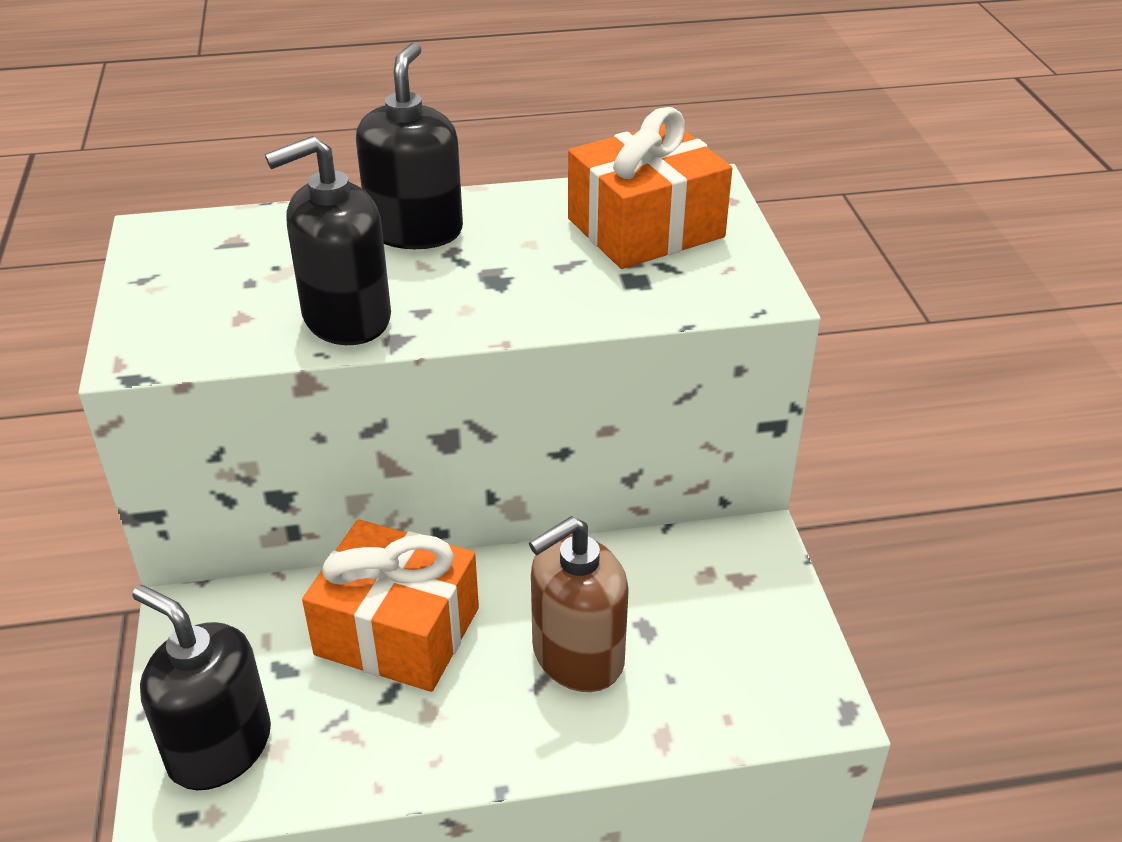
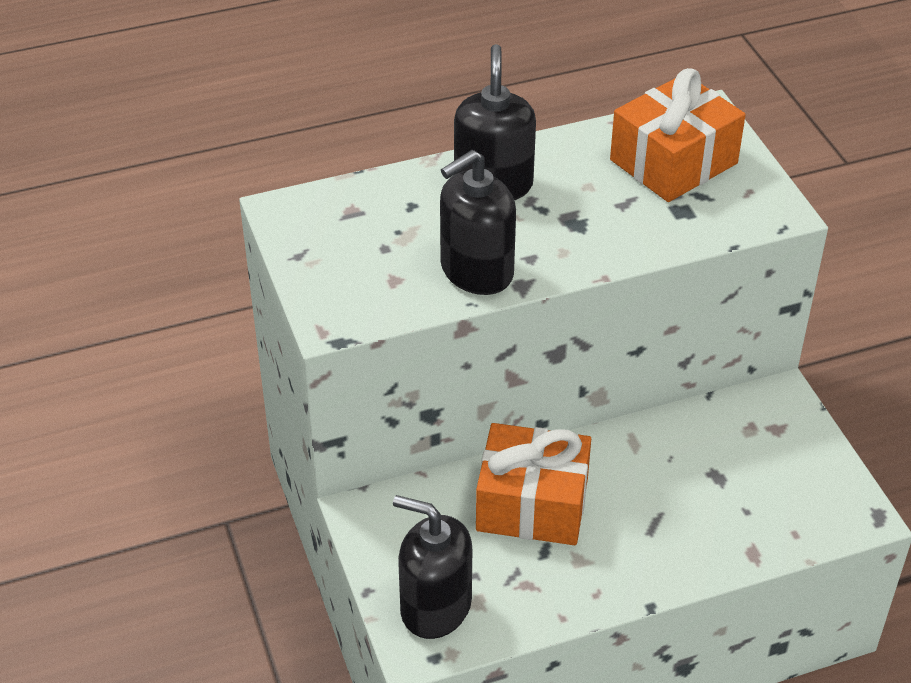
camera: 10 degrees left, 5 degrees up
brown soap dispenser [529,516,629,692] -> none

